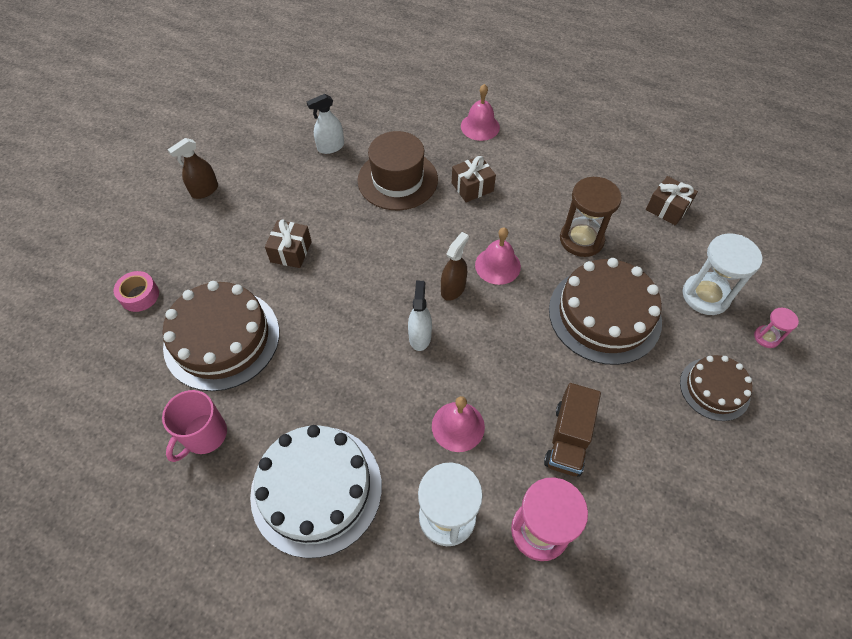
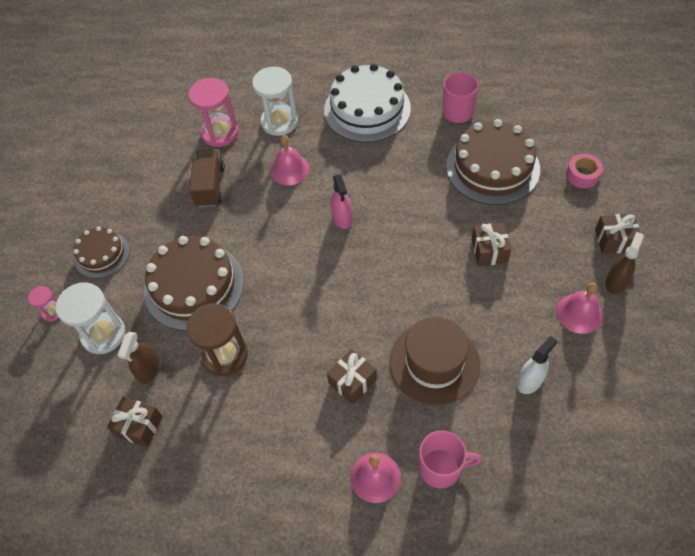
camera: 165 degrees right, 0 degrees up
white spray bottle [408,280,432,351] -> pink spray bottle [331,174,352,229]
brown spray bottle [441,232,469,301] -> brown spray bottle moved to [118,332,160,384]
pink bell [475,227,521,285] -> pink bell moved to [557,283,603,334]
none -> pink mug [419,430,482,489]
none -> brown gift [595,213,640,254]

